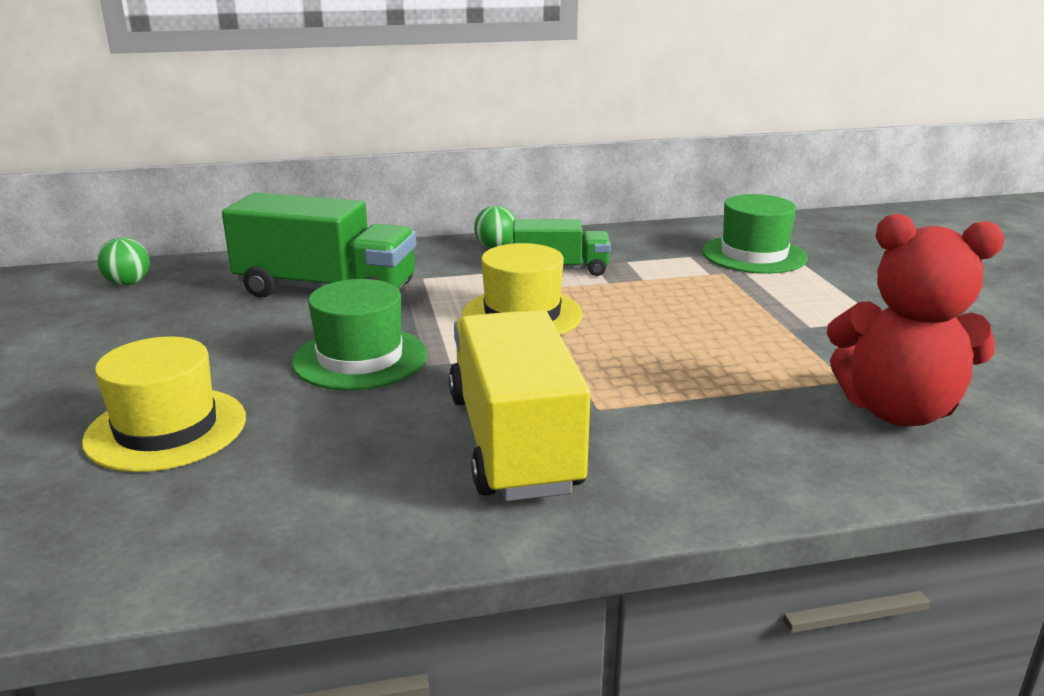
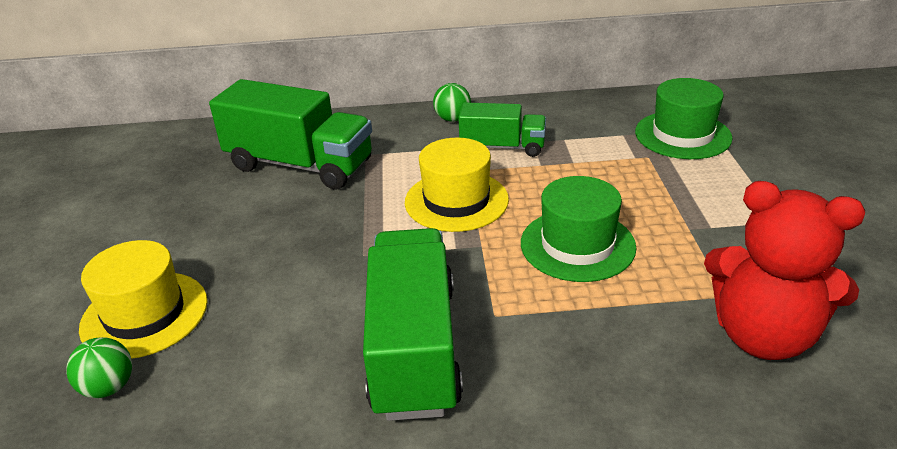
camera: 10 degrees right, 10 degrees up
green ball [97,237,150,286] -> green ball moved to [66,337,132,398]
green hat [292,279,427,390] -> green hat moved to [521,176,636,282]
yellow truck [449,310,591,501] -> green truck [363,228,463,421]

